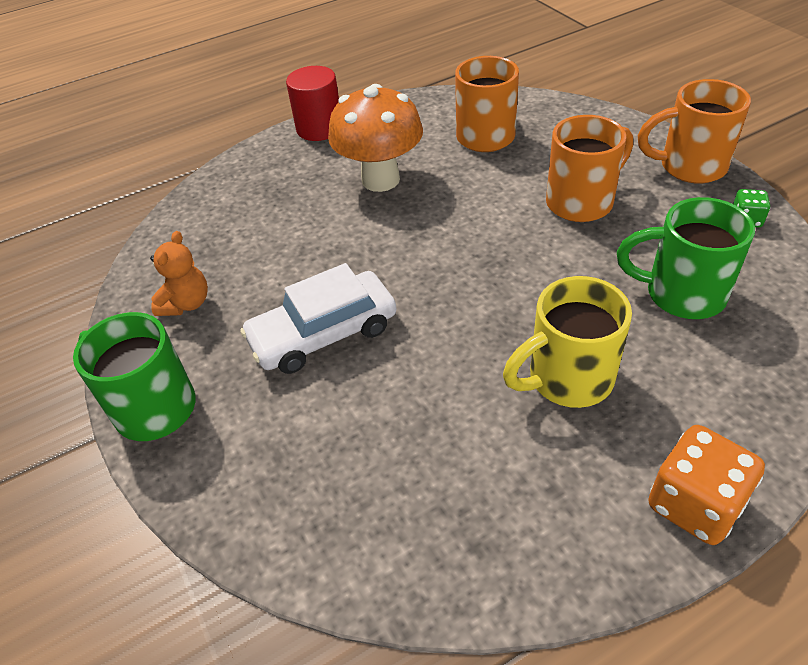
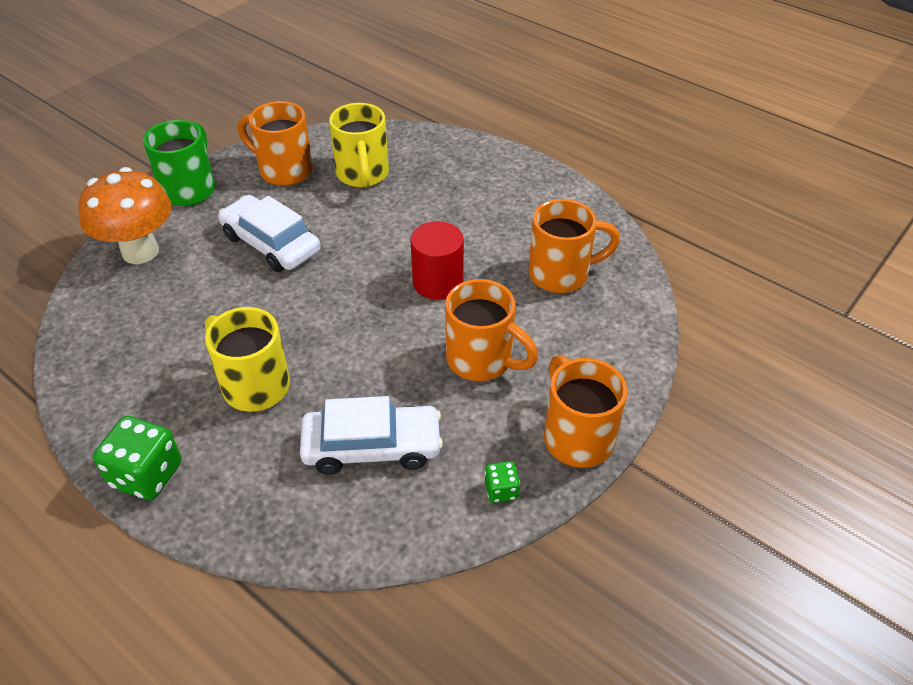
camera: 65 degrees right, 0 degrees up
orange teddy bear [150,231,208,316] -> orange mug [238,101,313,186]
red cylinder [286,66,339,141] -> red cylinder moved to [410,221,464,300]
orange mushroom [328,84,423,192] -> orange mushroom moved to [79,167,172,264]
green mug [617,197,755,319] -> white car [300,396,443,475]
orange dice [648,425,765,545] -> green dice [93,416,181,500]
none -> yellow mug [329,103,389,187]

